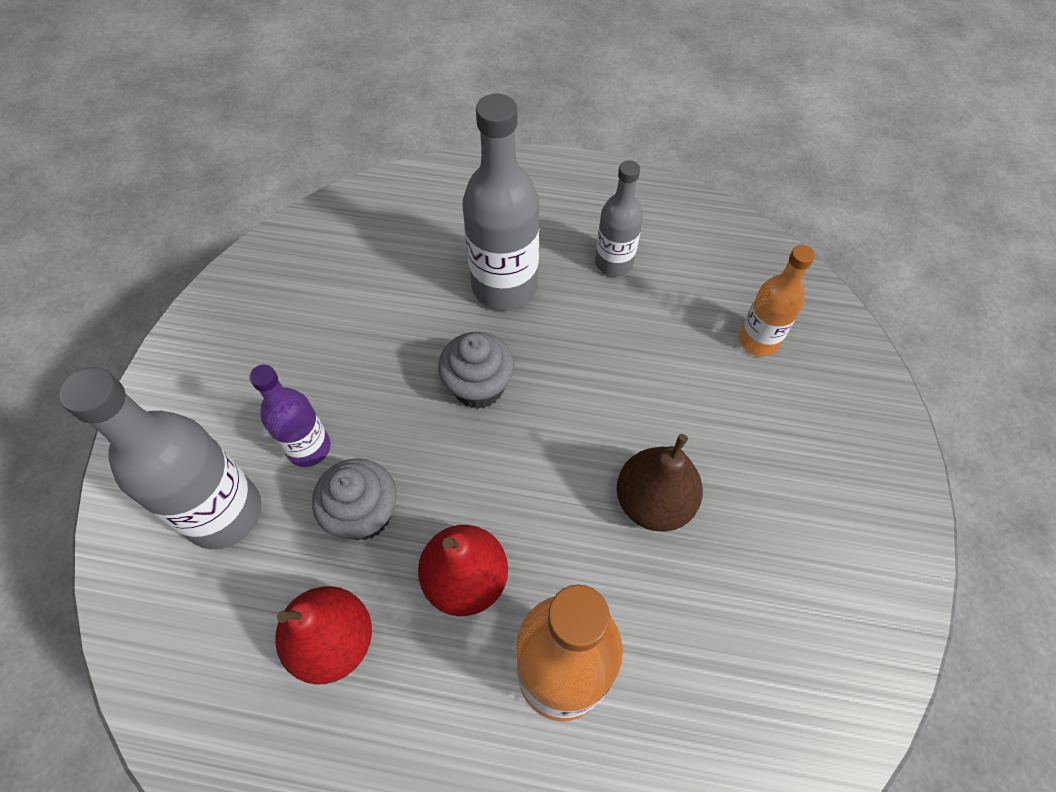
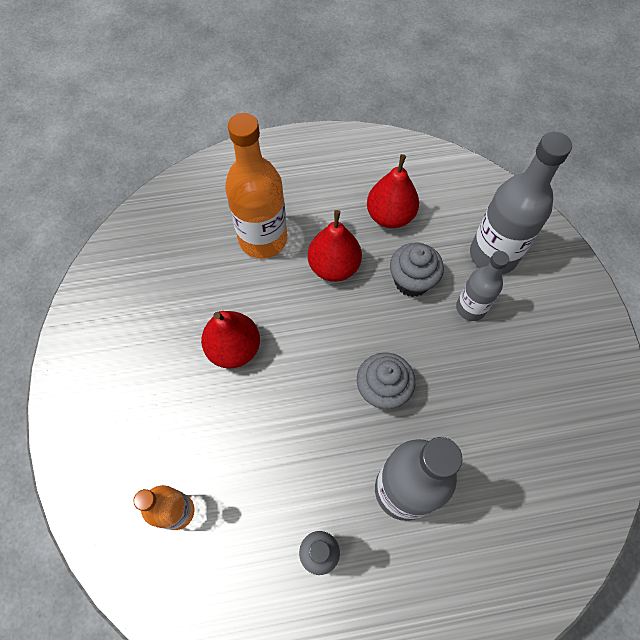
camera: 160 degrees right, 5 degrees up
purple bottle [250,365,330,467] -> grey bottle [456,251,509,321]
brown pear [616,434,703,532] -> red pear [201,311,260,368]

